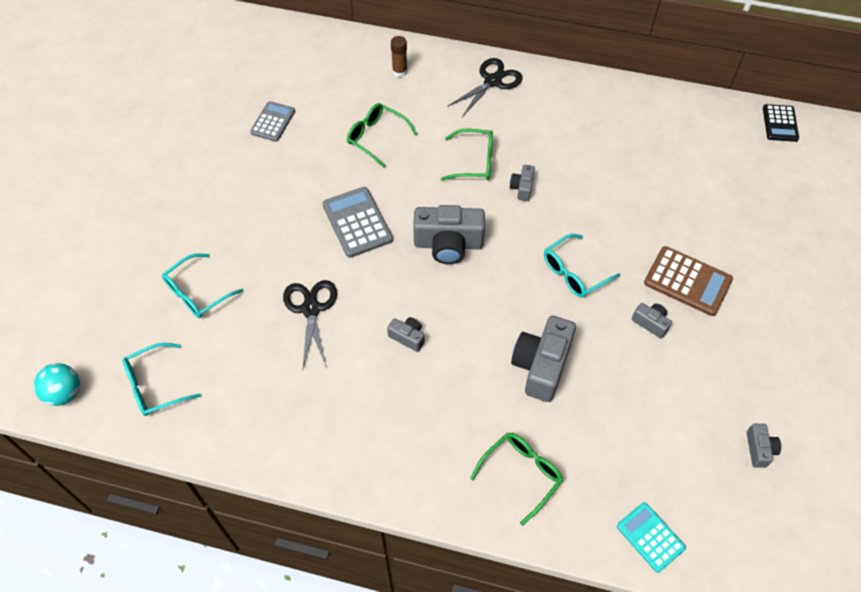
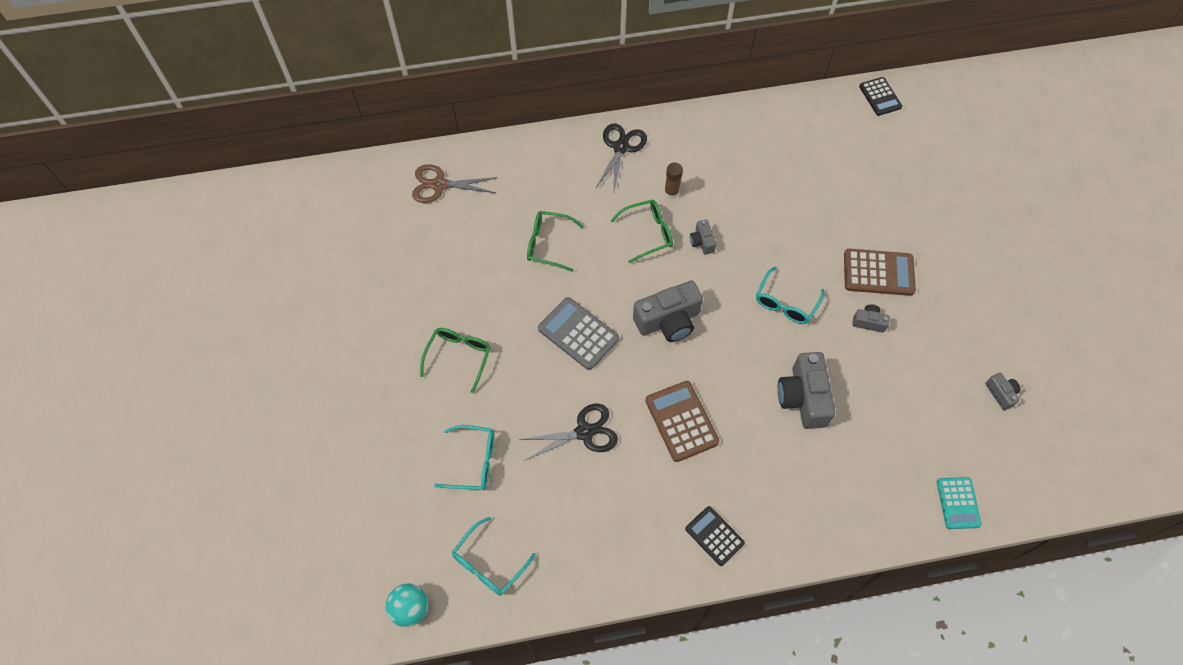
camera: 25 degrees left, 5 degrees up
turquoise glasses [162,253,244,318] -> turquoise glasses turned 105 degrees counterclockwise [434,425,495,490]
grey calculator [250,101,295,142] -> none
black scissors [283,280,337,368] -> black scissors turned 105 degrees clockwise [519,404,618,460]
grey camera [387,317,424,352] -> brown calculator [645,381,719,462]
brown glue stick [391,36,407,77] -> brown glue stick moved to [664,162,683,199]
green glasses [470,433,563,526] -> green glasses moved to [420,328,491,393]
turquoise calculator [617,502,686,573] -> turquoise calculator turned 120 degrees counterclockwise [937,477,982,529]
none -> brown scissors [412,164,498,203]
none -> black calculator [685,506,745,566]

